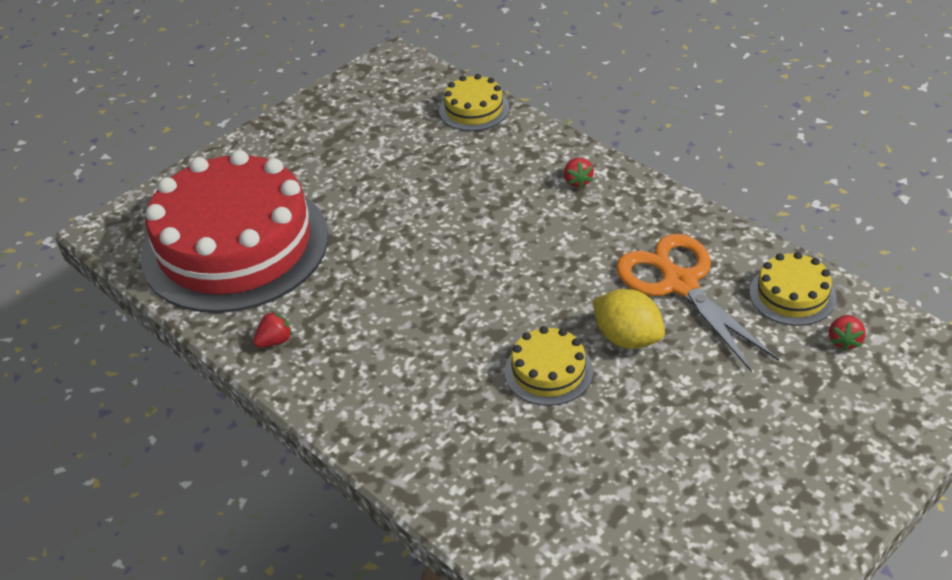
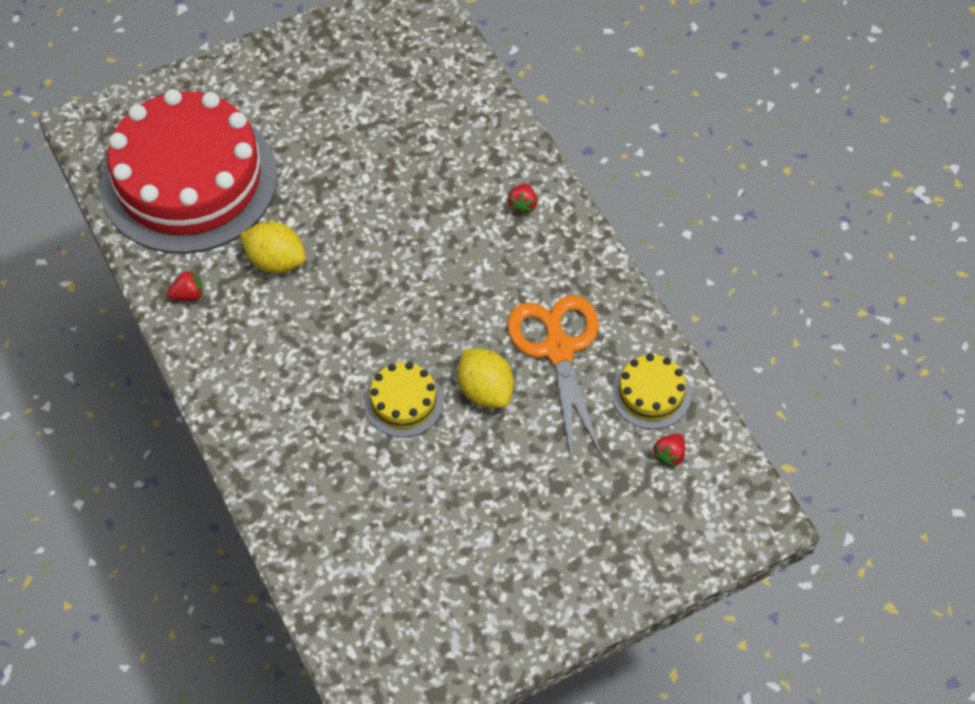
camera: 15 degrees right, 15 degrees up
yellow cake [439,74,509,131] -> none
none -> yellow lemon [240,222,306,273]

